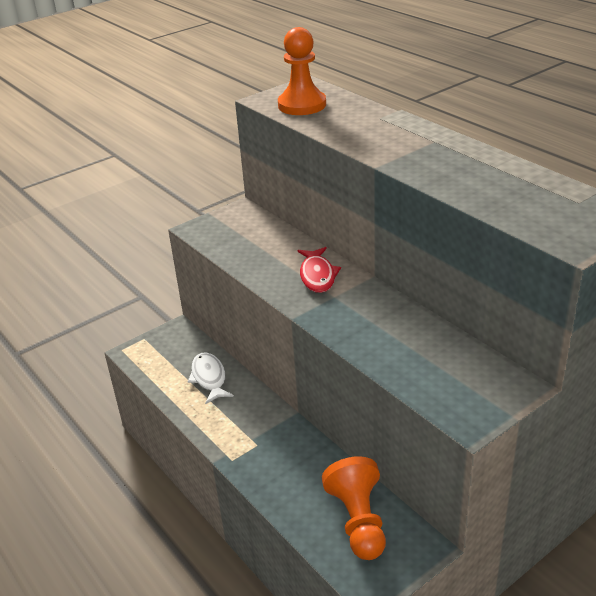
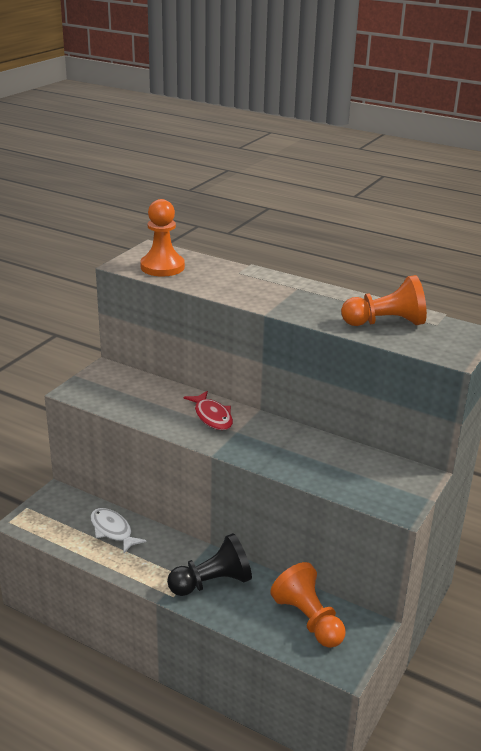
camera: 25 degrees left, 5 degrees down
none -> black pawn [167,533,252,596]
none -> orange pawn [341,275,427,326]

